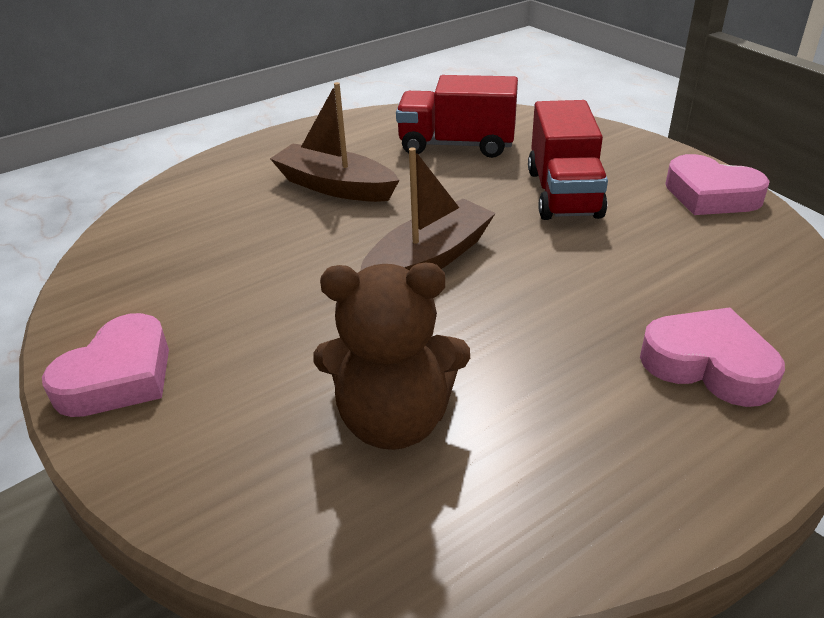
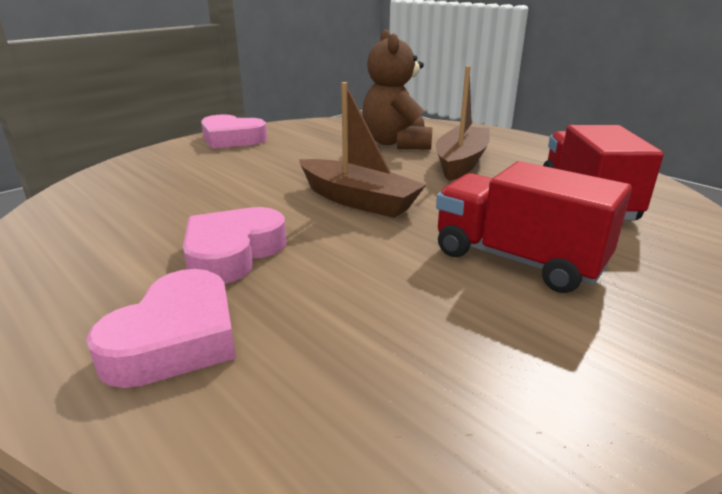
camera: 80 degrees right, 10 degrees down
brown teddy bear [314,263,470,450] -> brown teddy bear moved to [362,29,433,150]
red truck [528,100,608,220] -> red truck turned 45 degrees clockwise [436,161,632,293]
pink heart [665,154,770,215] -> pink heart moved to [183,207,286,284]

